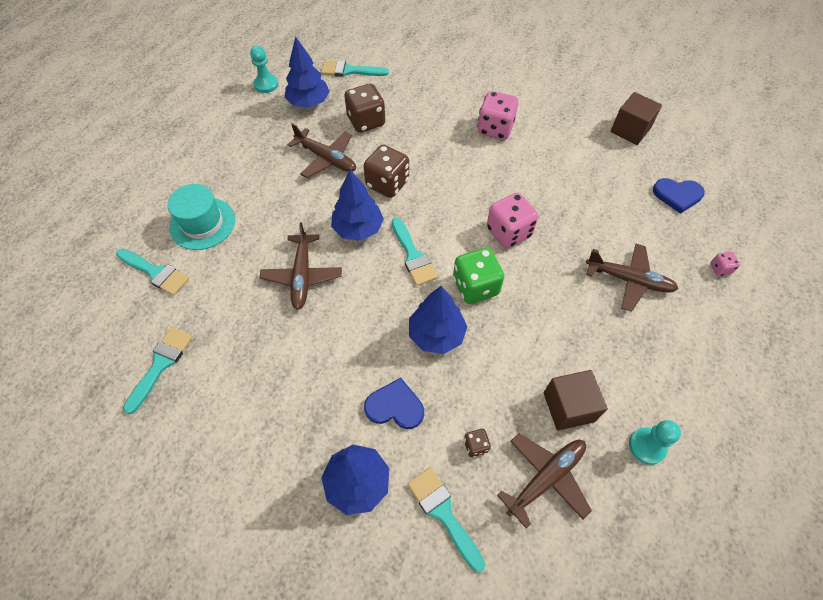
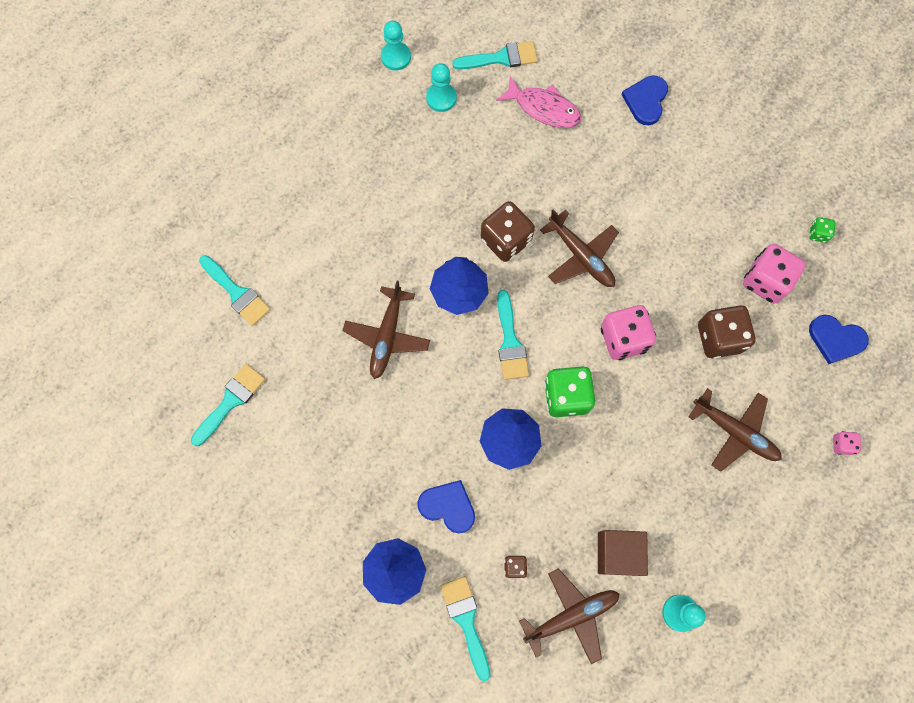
camera: 15 degrees right, 15 degrees up
turquoise hat [168,184,235,250] -> none
blue tree [285,37,330,108] -> turquoise pawn [426,63,457,112]
brown plane [287,123,356,178] -> brown plane moved to [540,209,619,287]
turquoise brush [321,60,389,77] -> turquoise brush turned 150 degrees clockwise [452,41,538,69]
brown dice [344,84,385,133] -> brown dice moved to [698,305,756,359]
pink dice [477,91,518,140] -> pink dice moved to [743,244,806,304]
brown cube [611,92,662,145] -> green dice [809,217,836,243]
none -> pink fish [496,76,581,128]
none -> blue heart [621,75,668,125]

